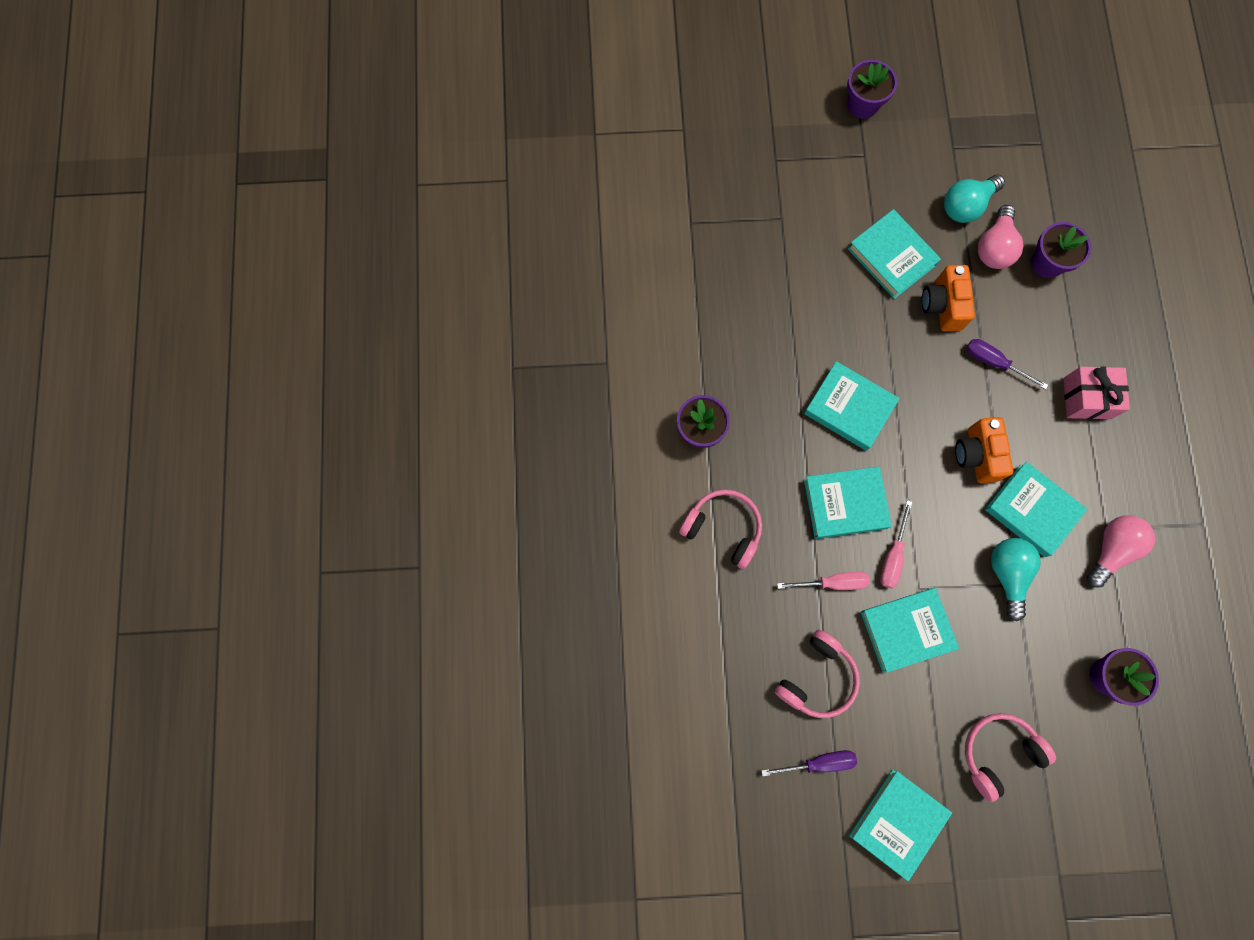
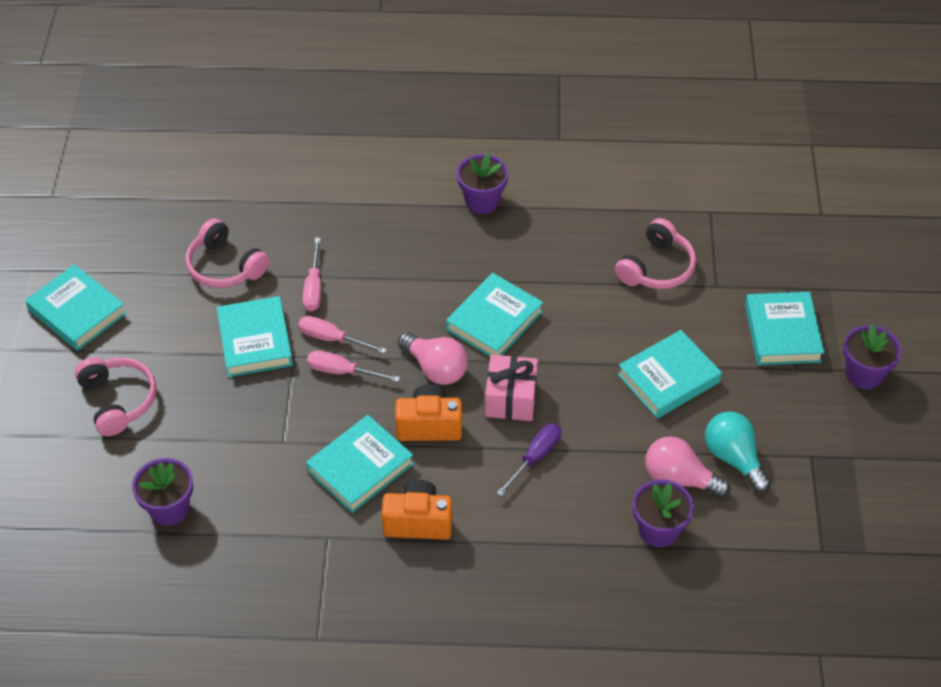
camera: 95 degrees right, 25 degrees down
pink headphones [679,489,762,569] -> pink headphones moved to [615,218,696,289]
purple screwdriver [761,750,857,776] -> none
turquoise book [804,467,892,539] -> turquoise book moved to [745,292,824,365]
orange camera [922,265,975,331] -> orange camera moved to [382,479,452,540]
turquoise light bulb [991,538,1041,621] -> none
pink gift [1064,366,1130,419] -> pink gift moved to [485,355,538,421]
pink light bulb [1087,515,1155,587] -> pink light bulb moved to [398,332,468,385]
none -> pink screwdriver [307,350,400,382]

